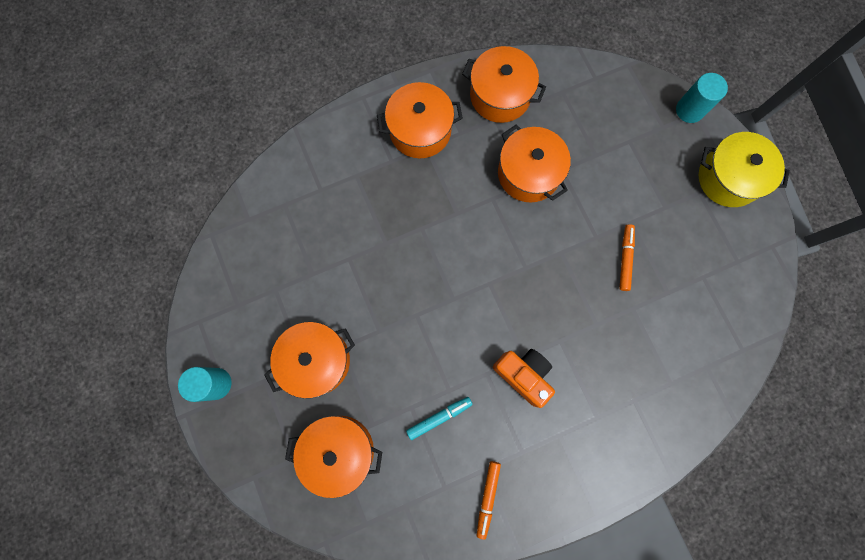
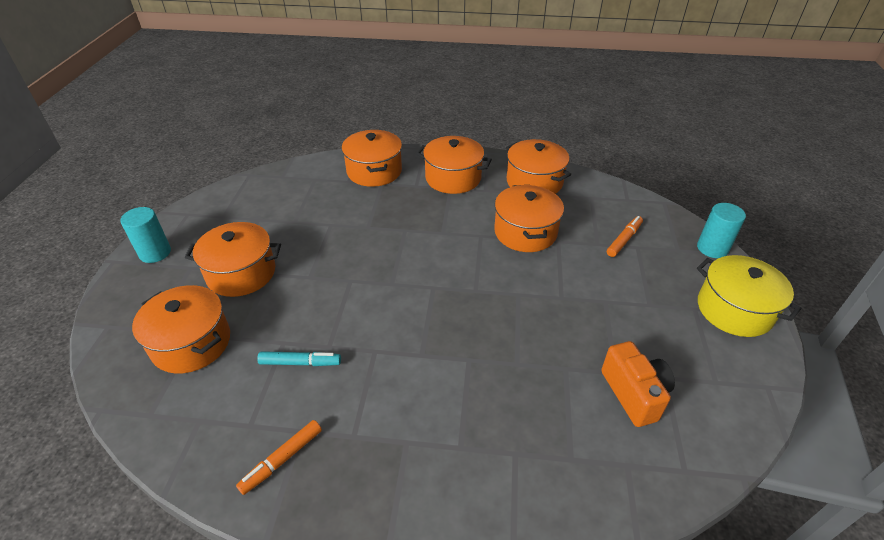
camera: 30 degrees right, 35 degrees down
orange camera [493,349,555,408] -> orange camera moved to [601,341,675,427]
orange marker [619,224,635,291] -> orange marker moved to [607,216,643,257]
none -> orange pot [342,130,402,187]

